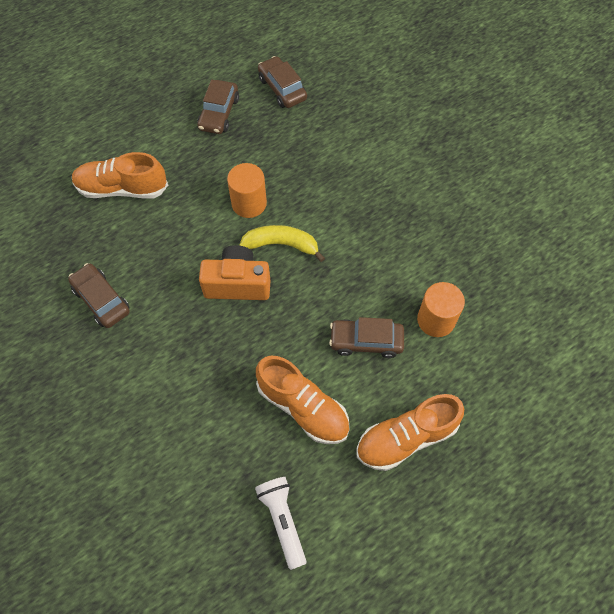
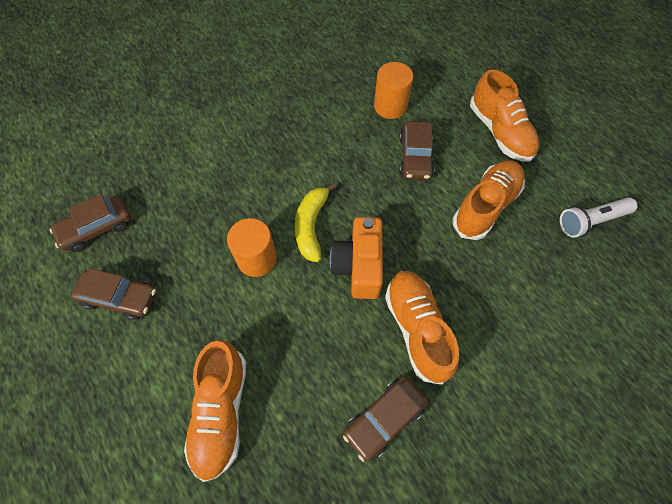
camera: 90 degrees left, 0 degrees up
none -> orange shoe [385,271,459,385]

